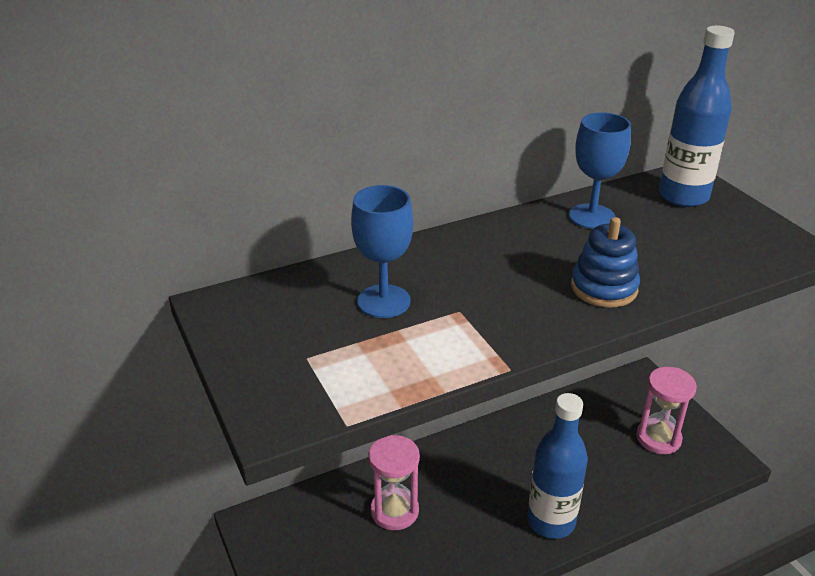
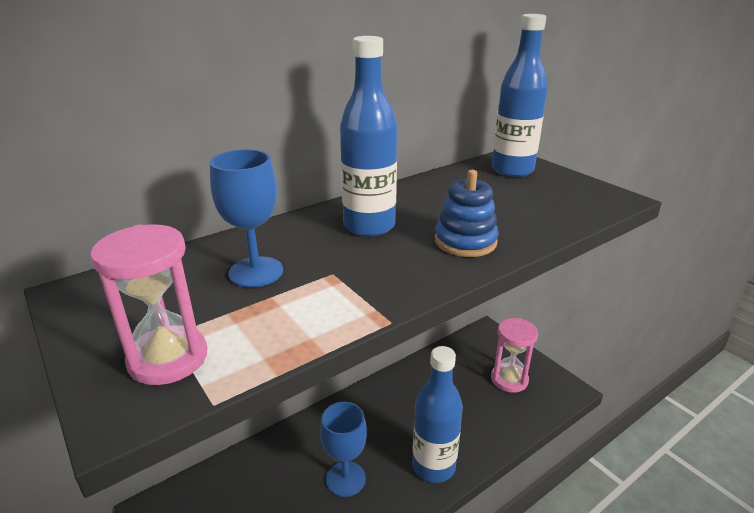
camera: 10 degrees left, 5 degrees down
pink hourglass [368,435,420,530] -> pink hourglass moved to [90,224,207,385]
blue goblet [569,112,631,229] -> blue goblet moved to [320,402,367,497]
none -> blue bottle [340,36,397,237]

